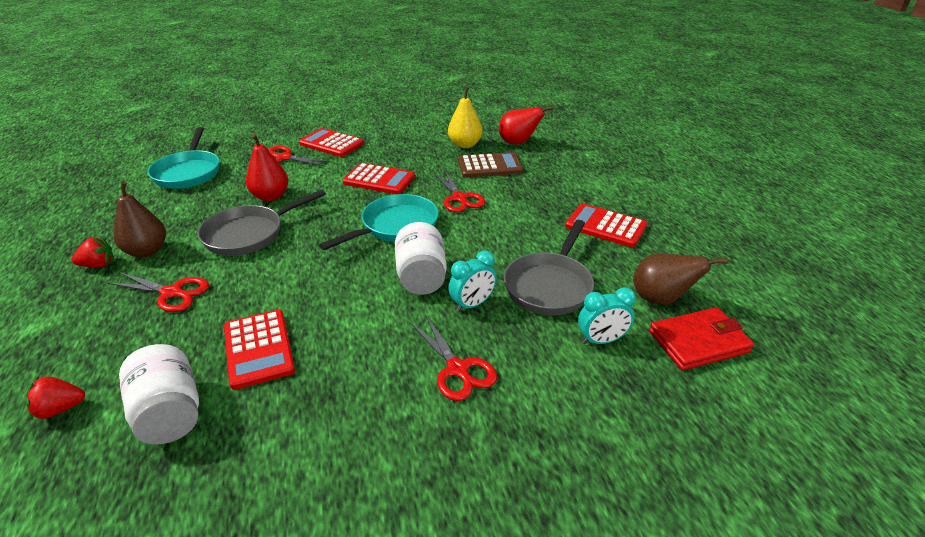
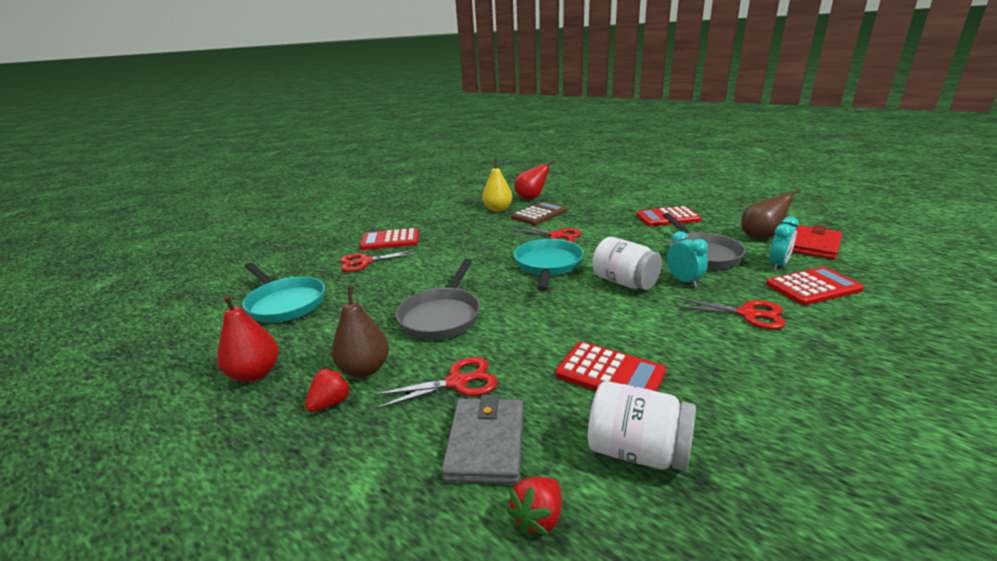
camera: 35 degrees left, 10 degrees down
red pear [246,134,288,201] -> red pear moved to [217,295,279,382]
red calculator [343,163,415,194] -> red calculator moved to [766,267,864,305]
turquoise clock [448,250,497,312] -> turquoise clock turned 45 degrees counterclockwise [667,231,708,287]
none -> grey wallet [441,395,523,484]

